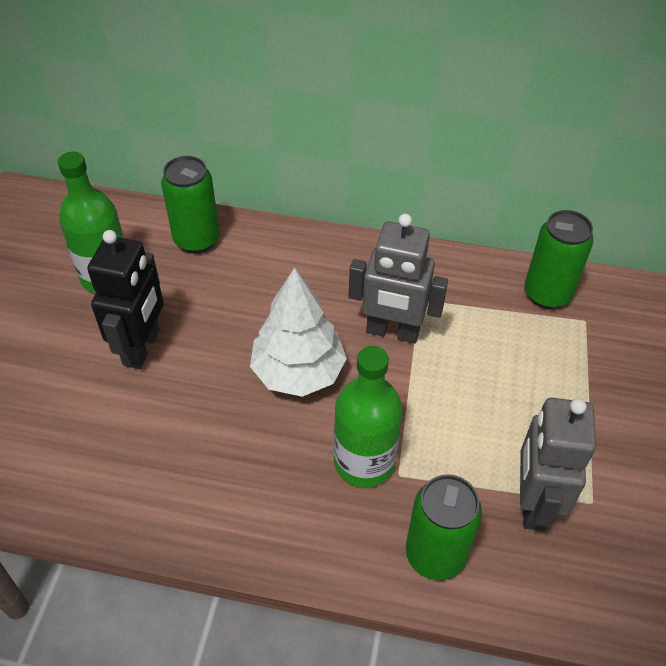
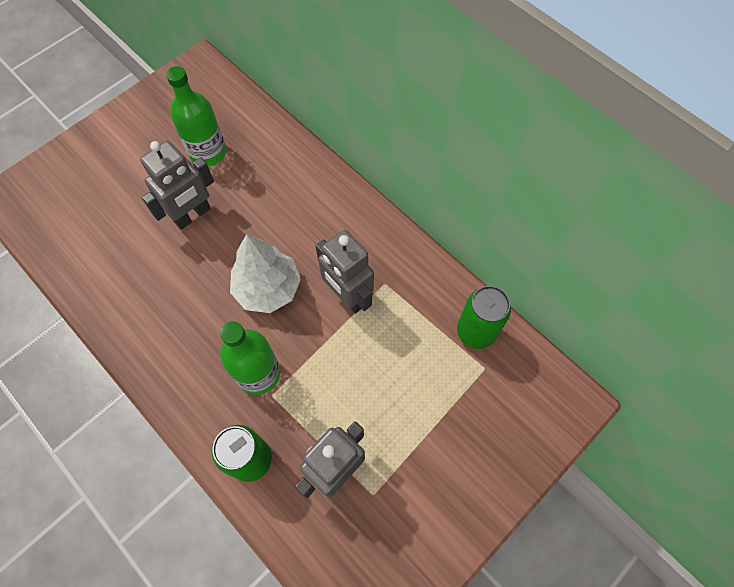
camera: 35 degrees right, 15 degrees up
black robot [87,230,164,369] -> grey robot [140,141,214,230]
green can [161,156,219,253] -> none

